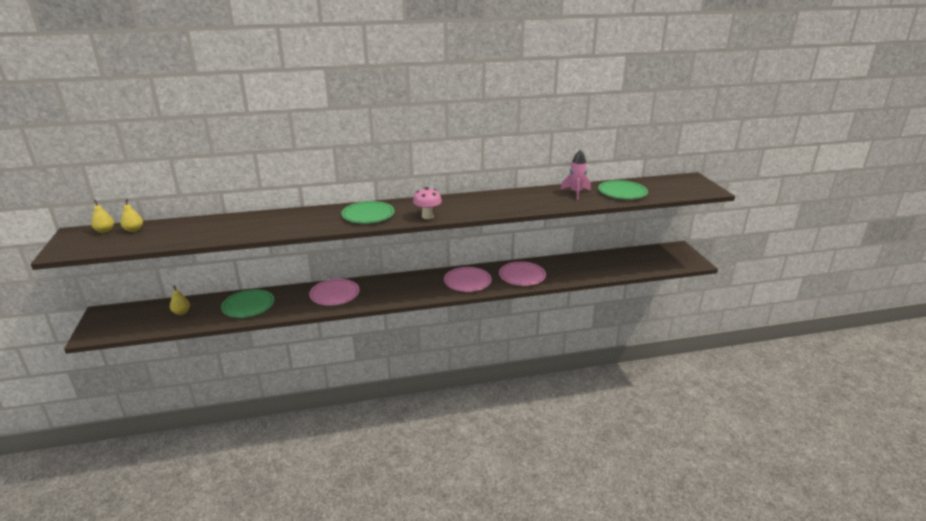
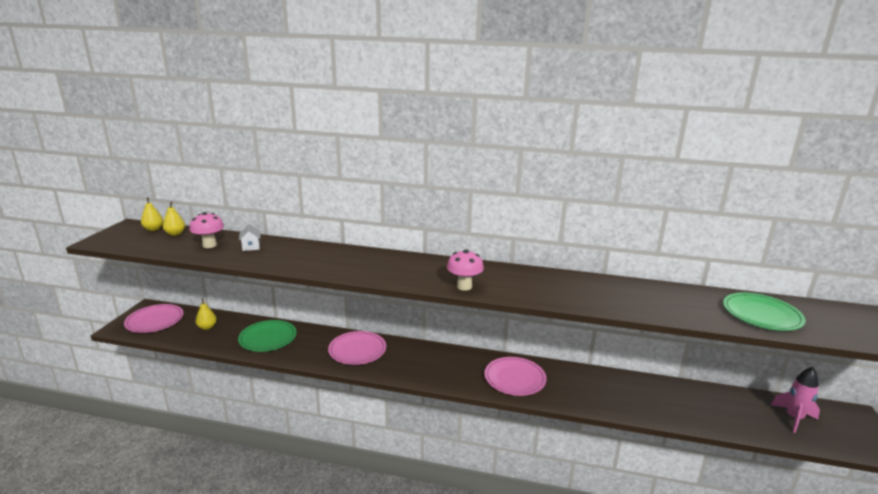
camera: 25 degrees right, 5 degrees down
green plate [341,201,394,224] -> none
pink plate [499,262,546,286] -> pink plate moved to [124,304,183,333]
pink rocket [561,149,591,200] -> pink rocket moved to [771,367,820,433]
none -> pink mushroom [189,212,224,248]
none -> white house [239,224,261,251]

